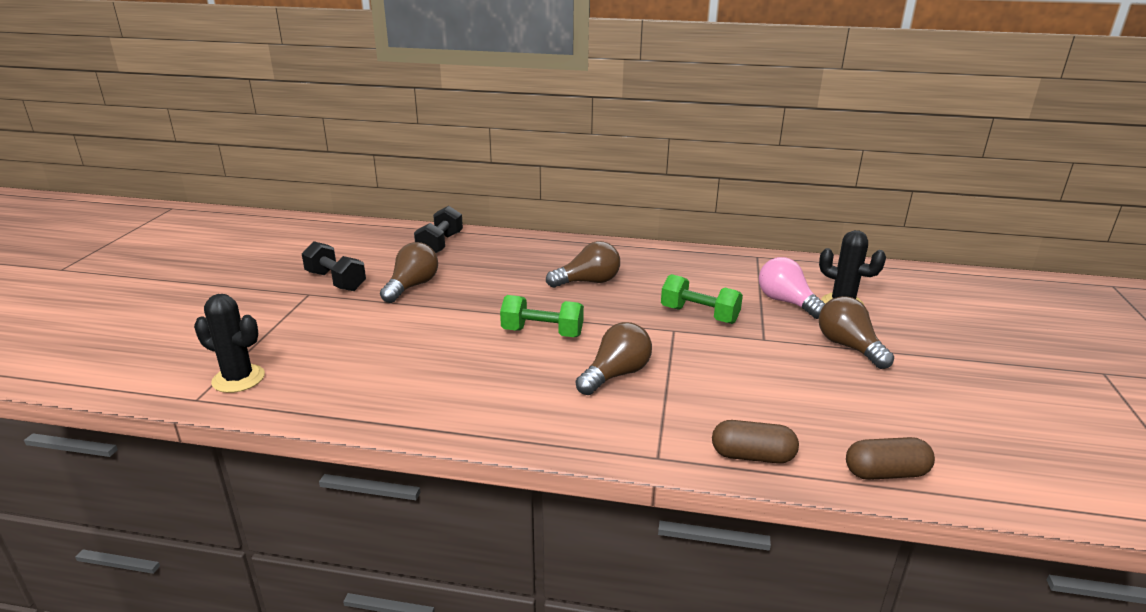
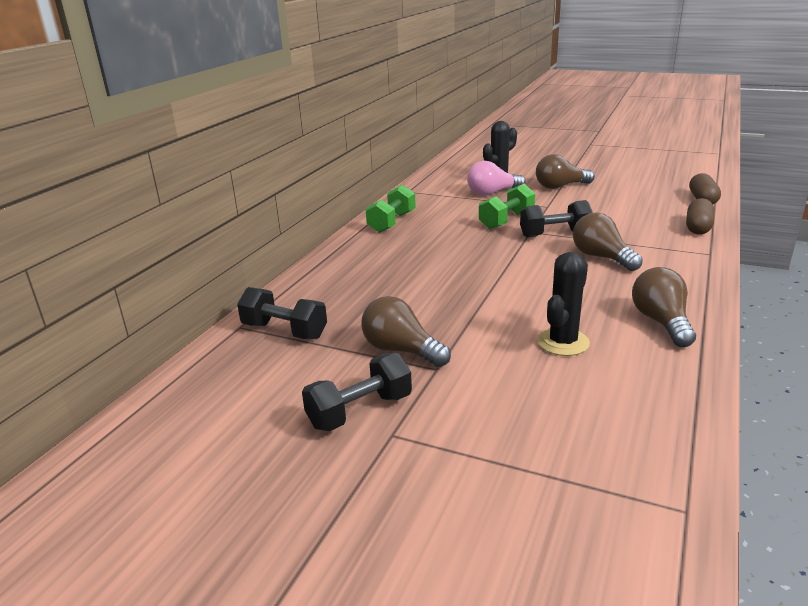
camera: 75 degrees left, 0 degrees up
black cactus [194,294,265,393] -> black cactus moved to [537,252,590,356]
green dumbbell [500,295,584,337] -> green dumbbell moved to [366,185,416,233]
brown light bulb [546,241,620,288] -> brown light bulb moved to [632,267,696,347]
none -> black dumbbell [520,200,593,237]

